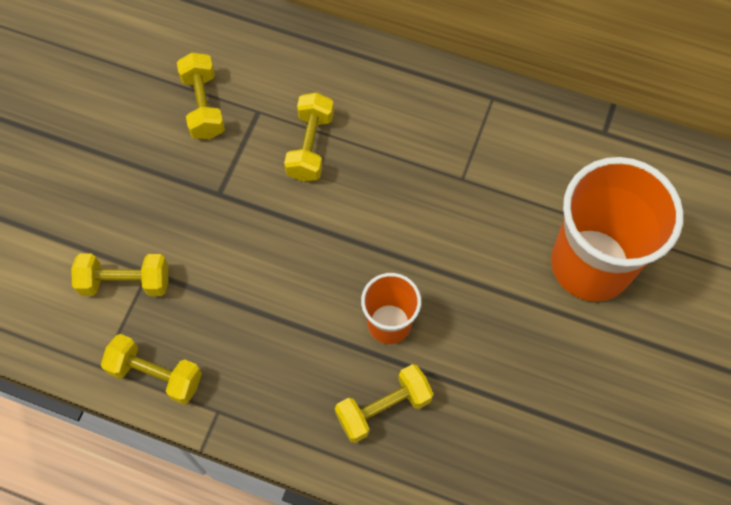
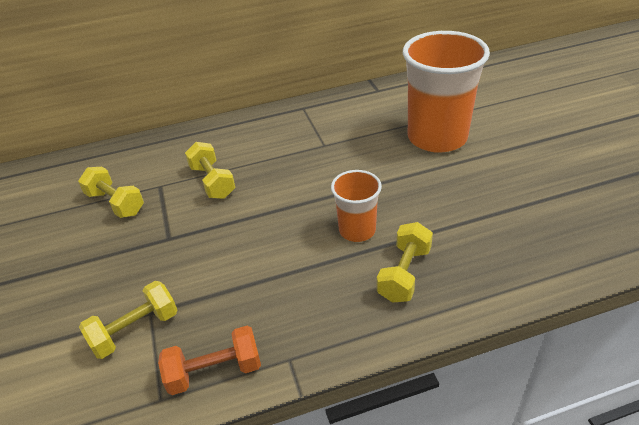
camera: 35 degrees left, 25 degrees down
yellow dumbbell [101,334,202,405] -> orange dumbbell [158,326,261,395]

